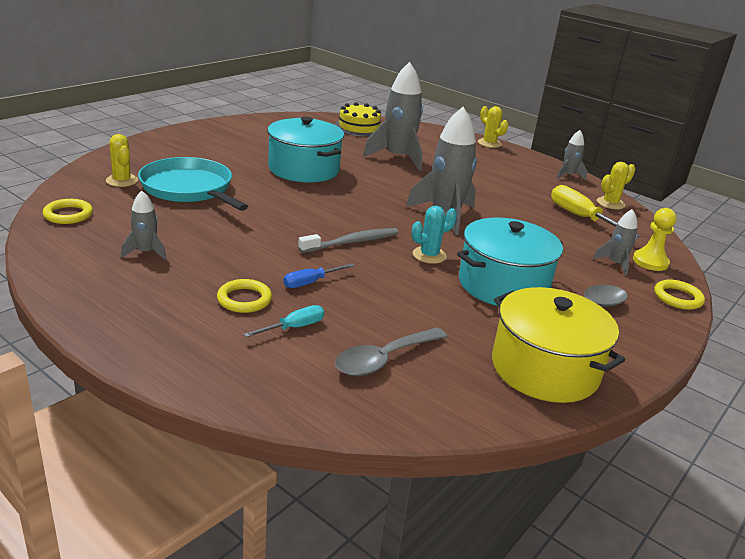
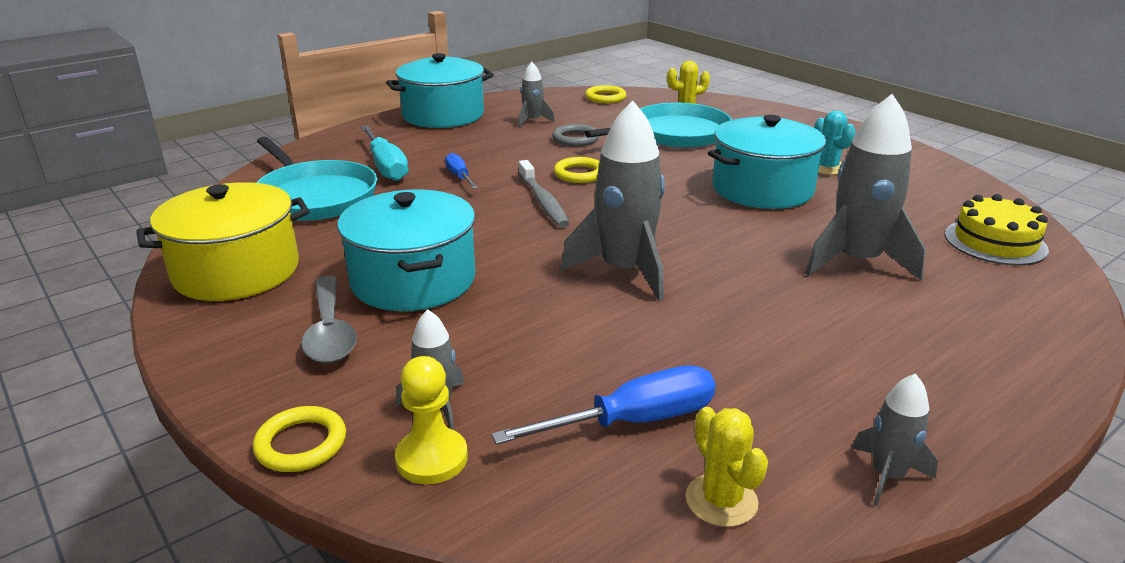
camera: 105 degrees right, 0 degrees up
yellow ring [217,279,272,313] -> yellow ring moved to [554,157,600,183]
turquoise screwdriver [243,305,324,337] -> turquoise screwdriver [361,125,409,181], size x1.72
grey spoon [335,328,448,376] -> turquoise pan [256,137,378,221]
turquoise cactus [412,206,457,264] -> turquoise cactus moved to [814,110,856,175]
yellow cactus [478,106,508,148] -> none
yellow screwdriver [551,185,641,237] -> blue screwdriver [491,365,716,445]
none -> turquoise pot [386,53,494,128]
none -> grey ring [552,124,599,147]

